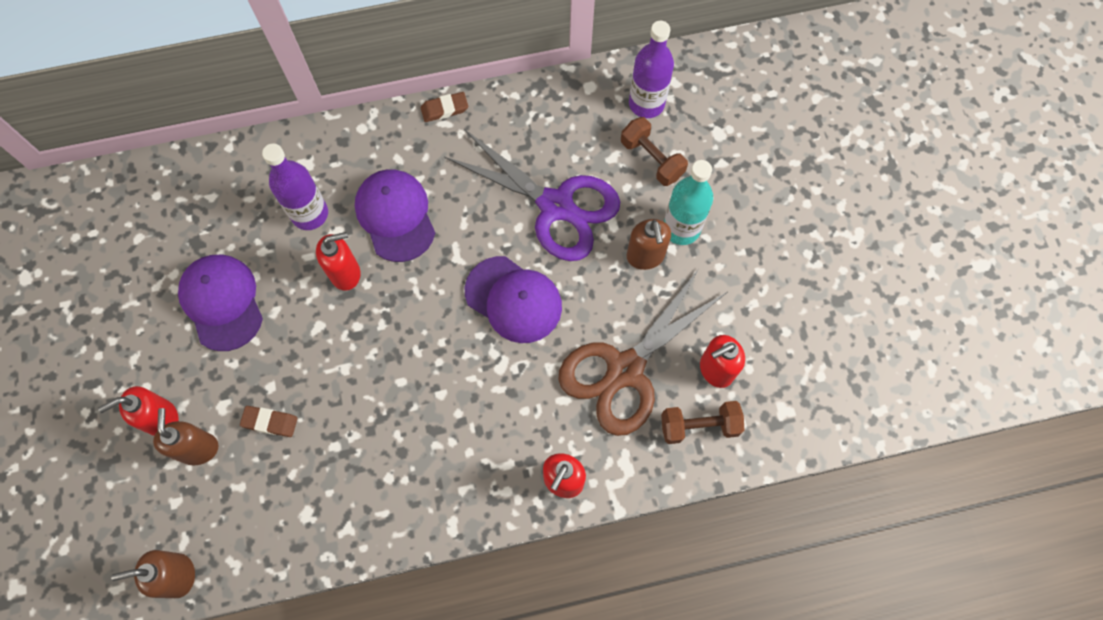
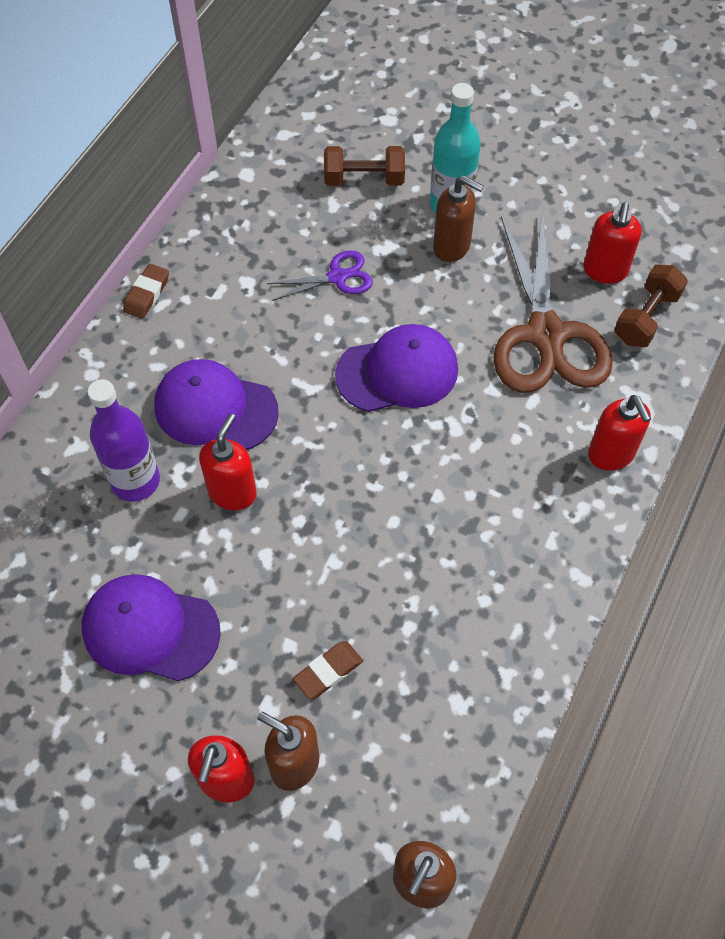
camera: 50 degrees left, 10 degrees down
purple scissors [444,129,620,261] -> purple scissors [267,251,373,301], size x0.48
purple bottle [629,21,674,118] -> none

